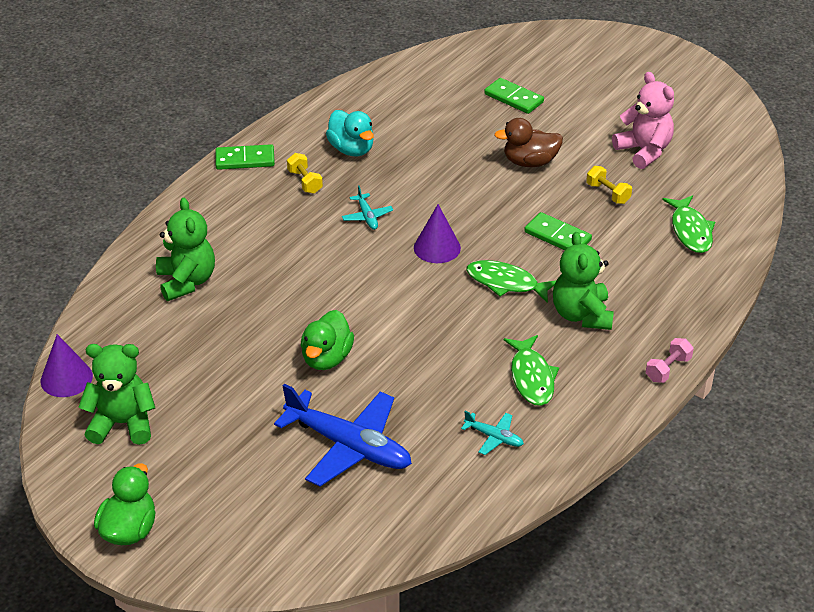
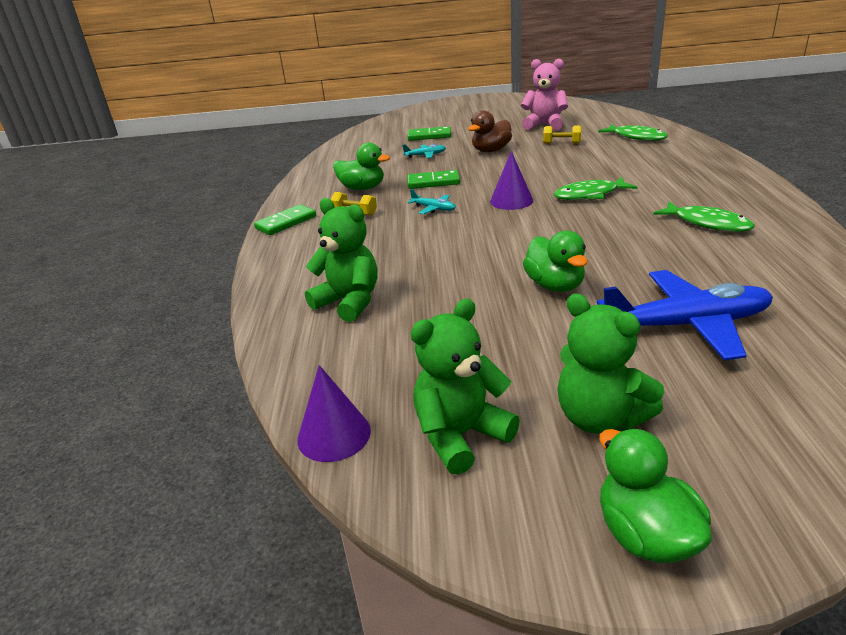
camera: 35 degrees left, 10 degrees down
turquoise duck [326,110,374,156] -> green duck [333,143,390,190]
turquoise plane [461,411,524,455] -> turquoise plane moved to [403,144,446,158]
green domino [524,212,592,250] -> green domino moved to [407,170,460,189]
green teddy bear [553,232,614,330] -> green teddy bear moved to [557,293,664,434]
pink dumbbell [646,338,694,383] -> none

